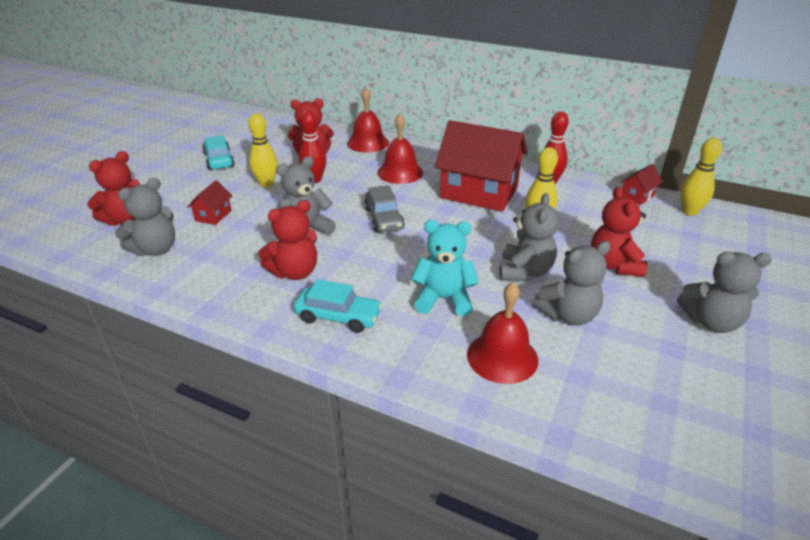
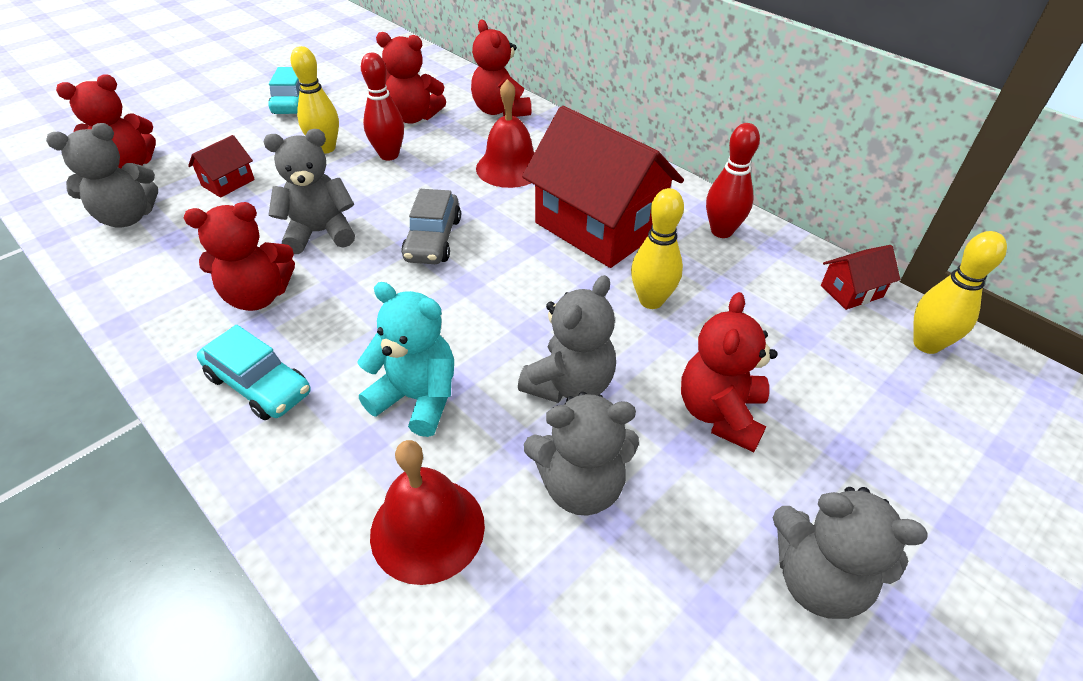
camera: 20 degrees right, 10 degrees up
red bell [347,87,389,153] -> red teddy bear [471,20,531,117]

